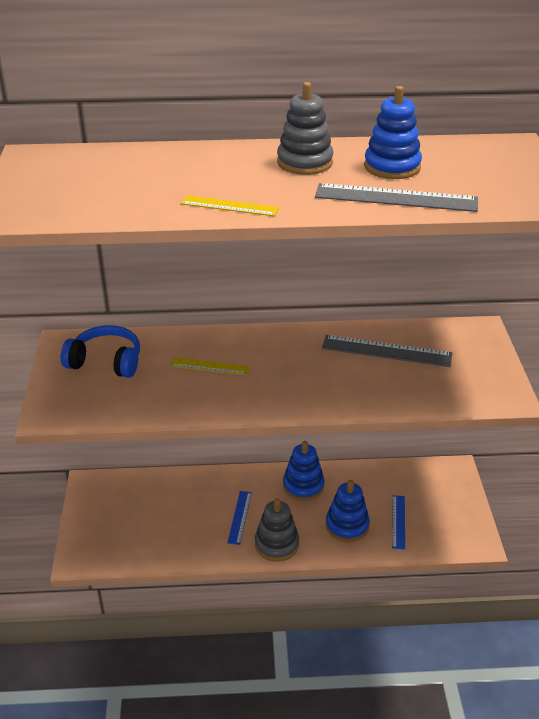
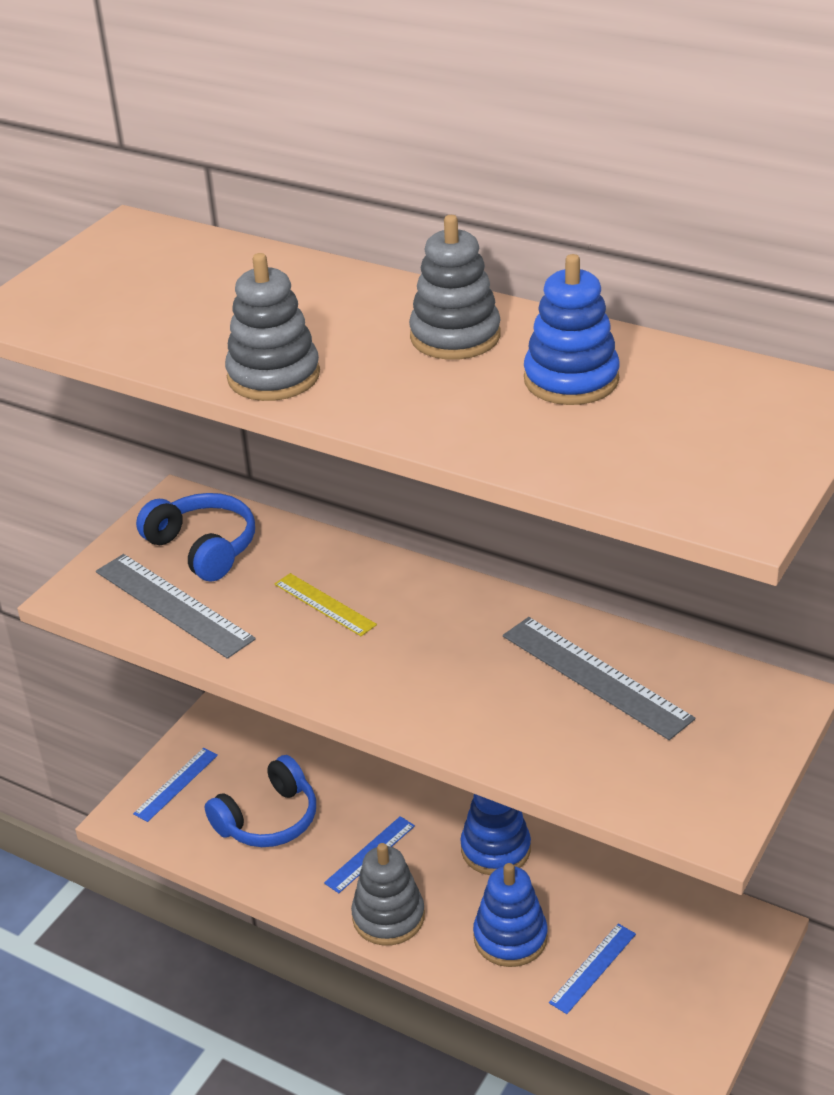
camera: 35 degrees right, 0 degrees up
yellow ruler [180,195,279,216] -> grey stacking toy [225,253,320,401]
grey ruler [315,183,478,212] -> grey ruler moved to [96,554,256,659]
none -> blue ruler [133,748,218,822]
none -> blue headphones [205,755,316,847]

